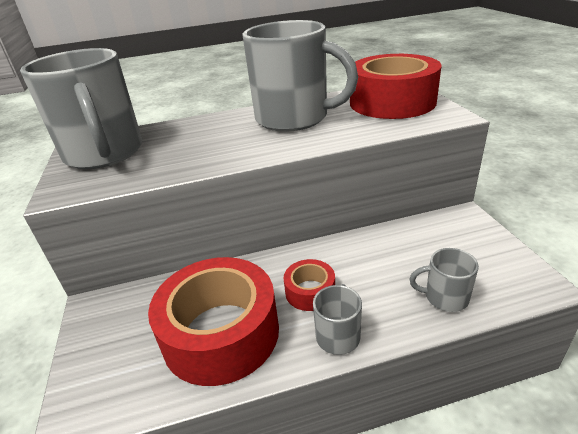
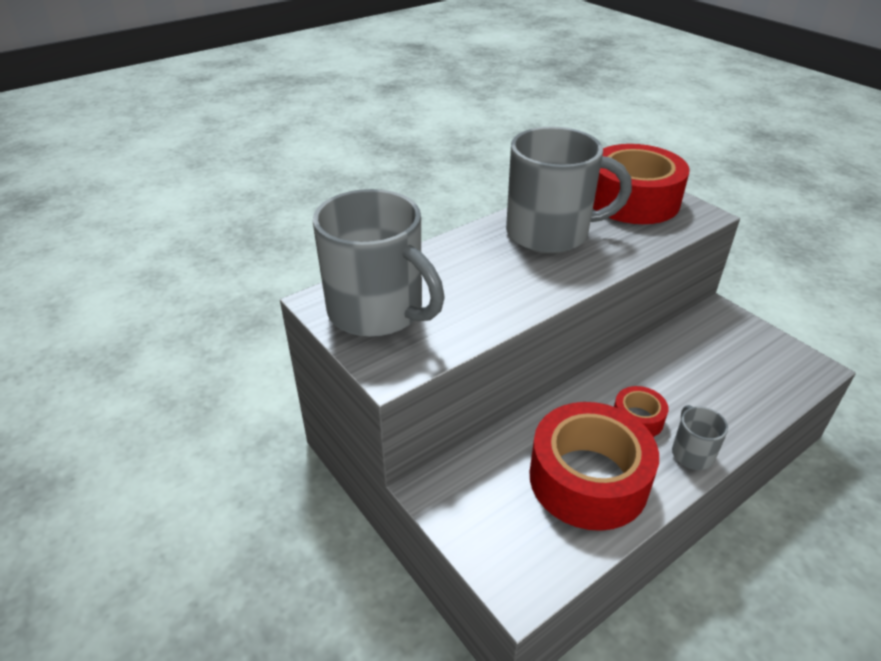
camera: 25 degrees left, 5 degrees up
grey mug [409,248,479,312] -> none

